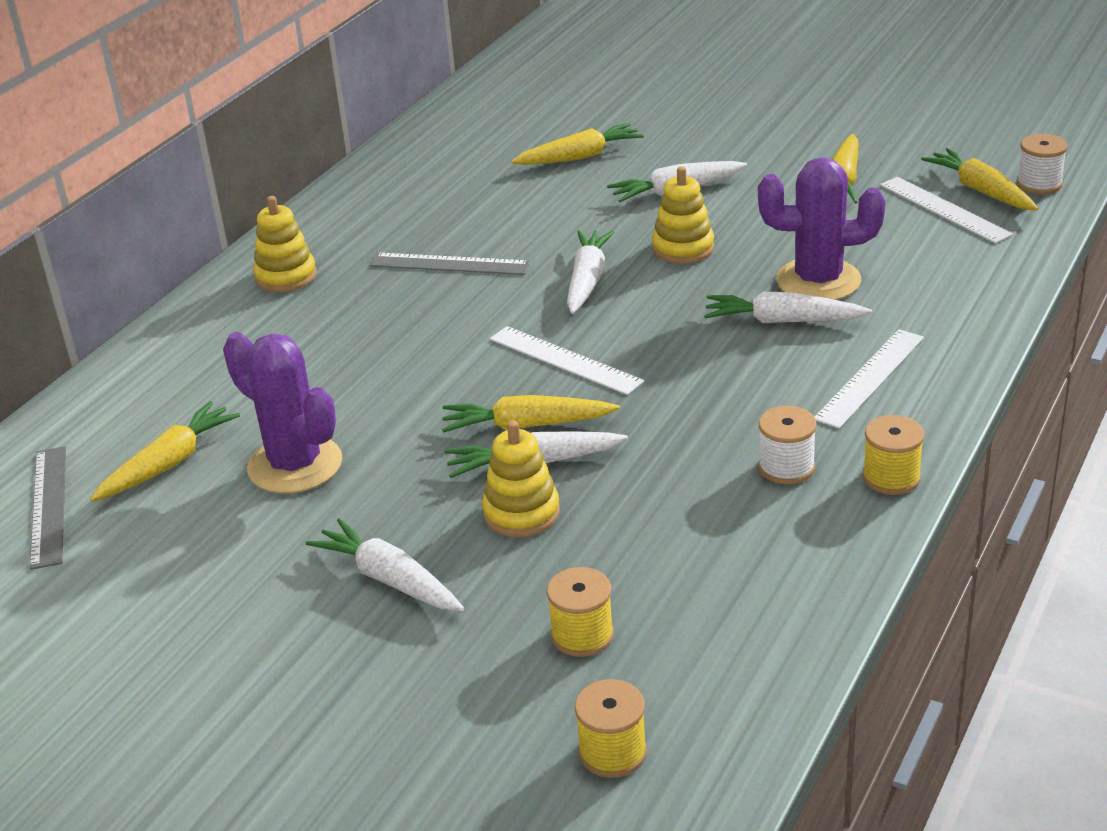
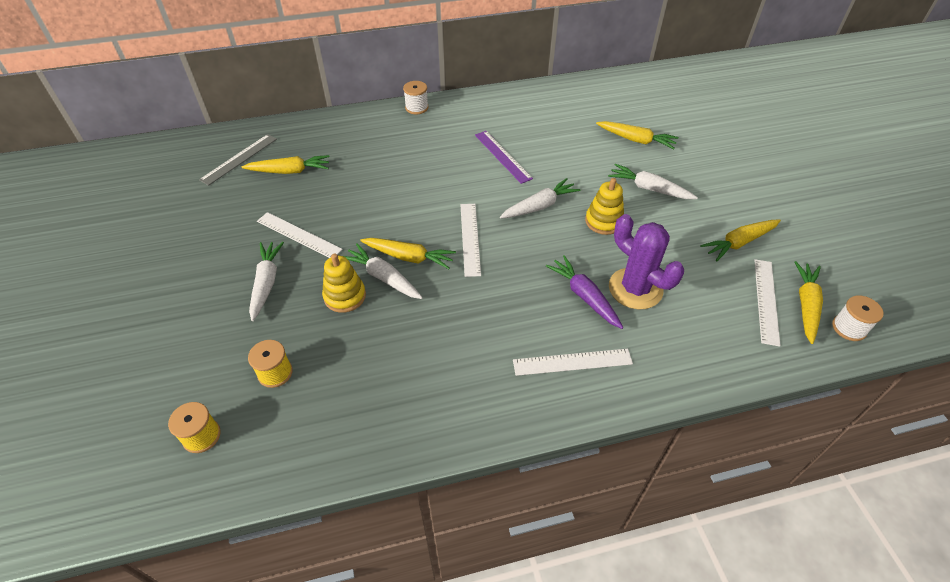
camera: 45 degrees right, 15 degrees up
purple cactus [223,332,343,494] -> none
yellow stacking toy [253,196,317,292] -> none
grey ruler [369,253,530,275] -> purple ruler [475,131,533,184]
yellow carrot [442,395,620,433] -> yellow carrot turned 150 degrees clockwise [360,238,456,269]
white carrot [704,292,872,323] -> purple carrot [546,255,623,329]
white spool [758,406,817,484] -> white spool moved to [403,81,429,115]
yellow spool [862,415,925,495] -> none
none -> white ruler [257,212,343,258]

